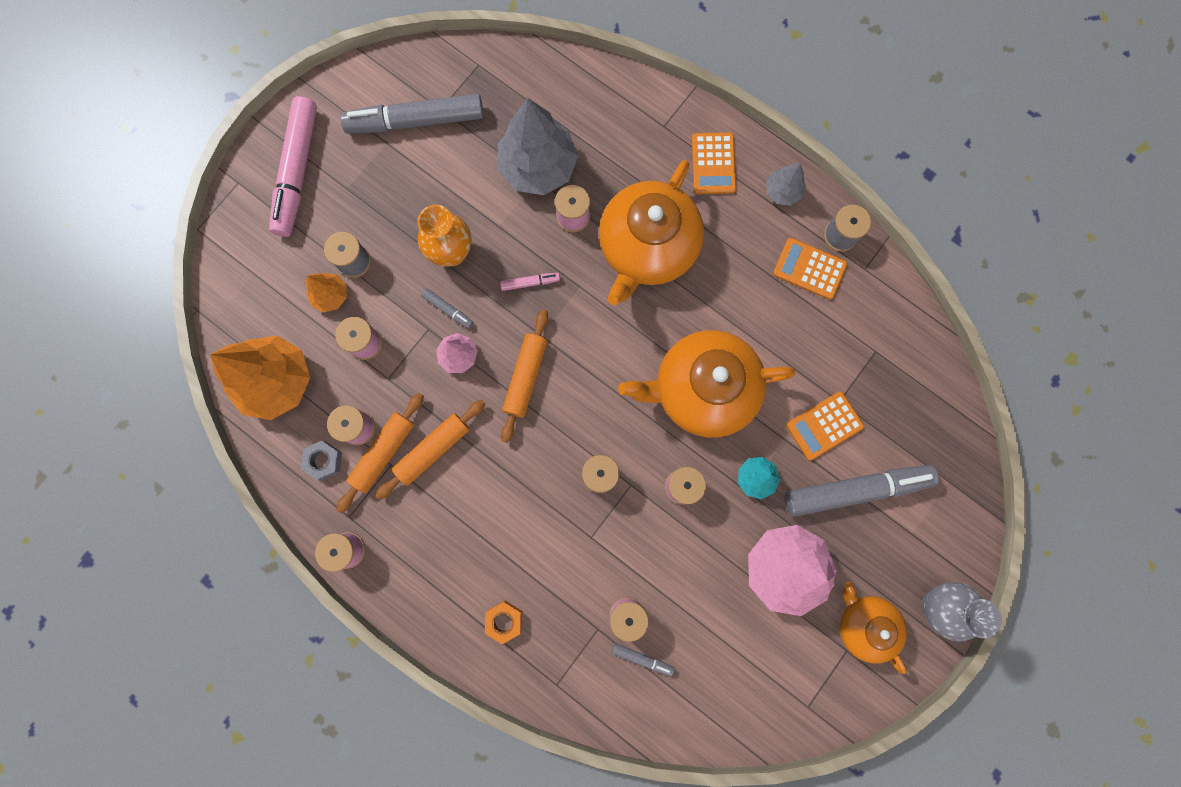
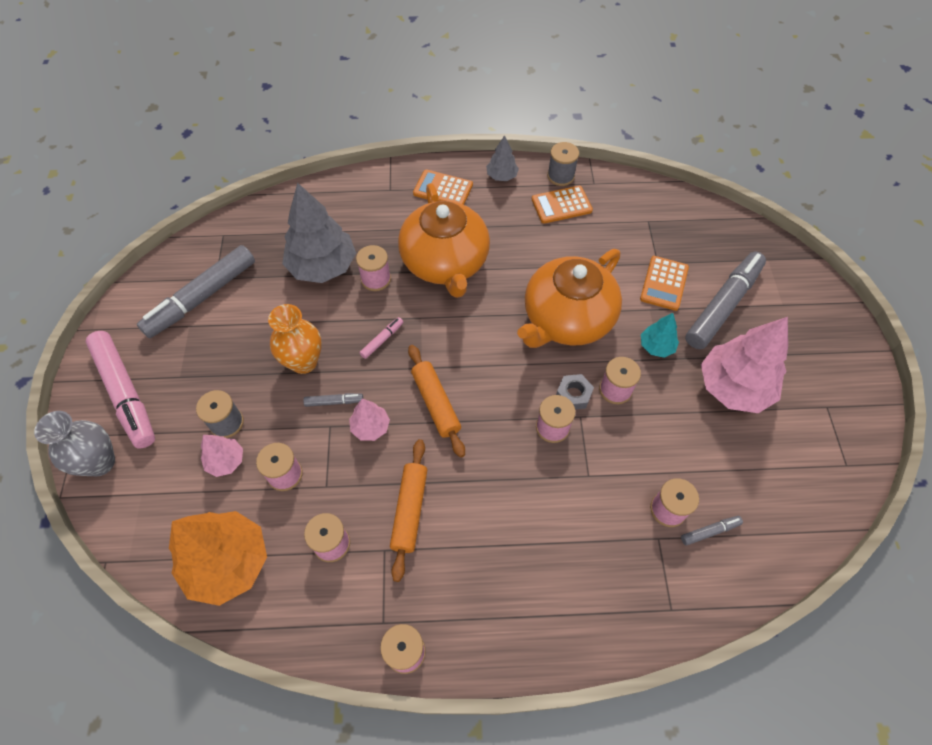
camera: 40 degrees left, 20 degrees down
grey nut [301,440,342,481] -> grey nut moved to [556,374,594,409]
orange tree [305,273,347,312] -> pink tree [201,435,243,477]
orange rolling pin [336,393,424,513] -> none
orange nut [485,601,522,644] -> none
orange calculator [692,133,736,194] -> orange calculator turned 150 degrees clockwise [413,170,473,205]
orange teapot [840,582,907,674] -> none
grey vase [922,582,1002,642] -> grey vase moved to [34,411,115,476]

